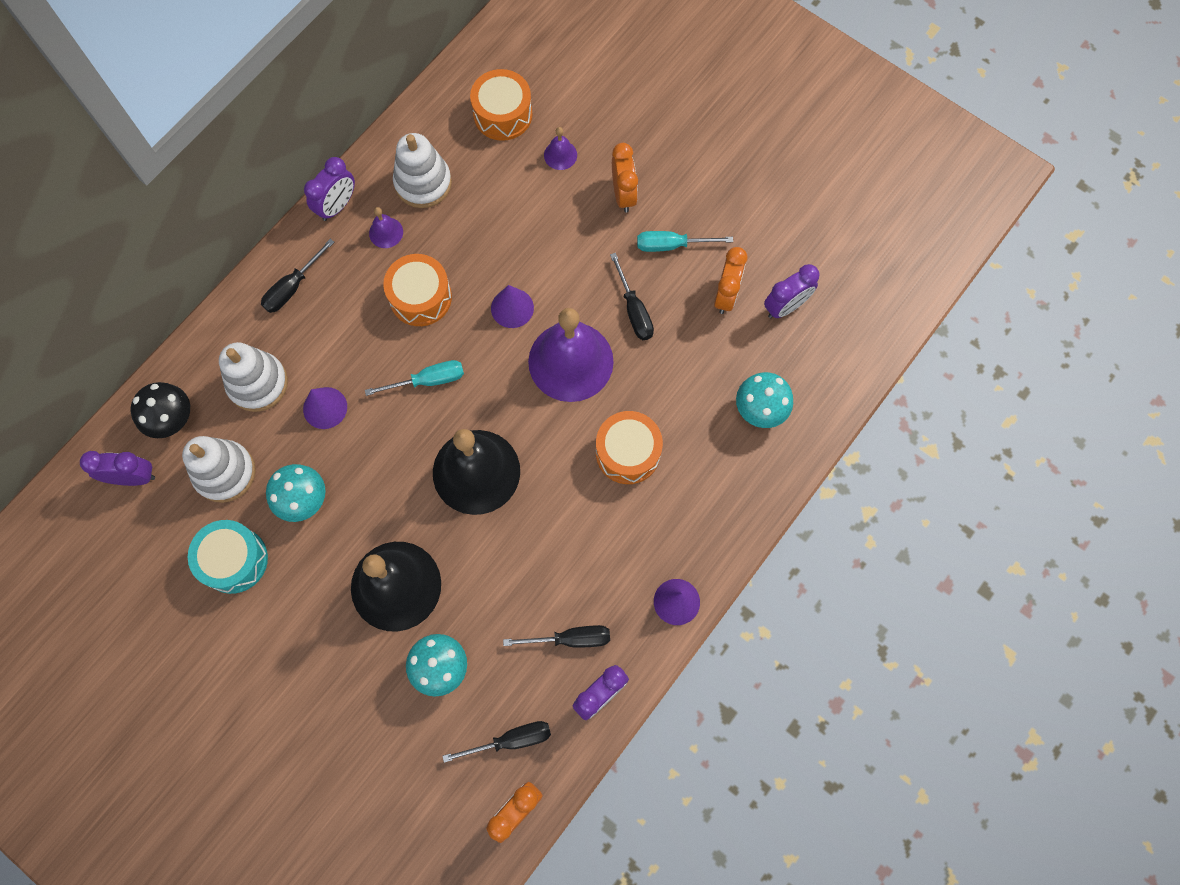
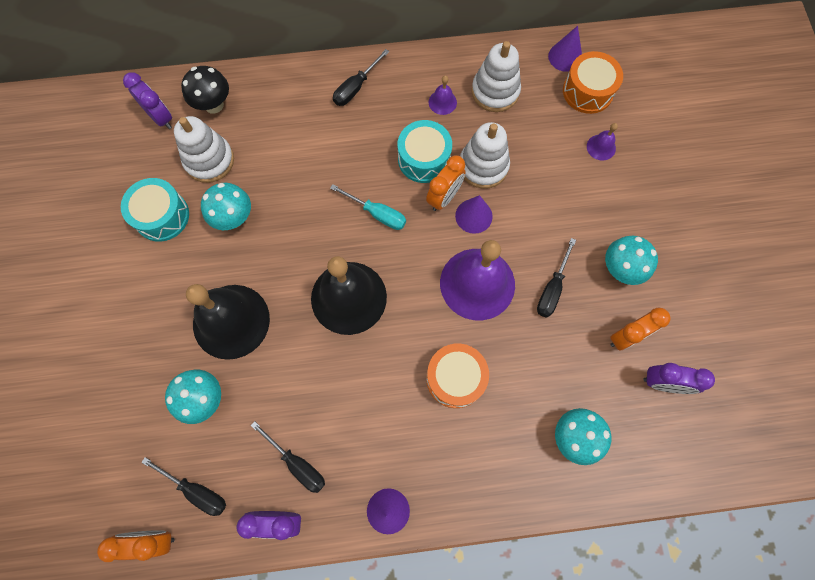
camera: 45 degrees right, 0 degrees up
white stacking toy [219,342,288,412] -> white stacking toy moved to [460,122,510,189]
black screwdriver [261,239,334,313] -> black screwdriver turned 45 degrees counterclockwise [333,49,389,106]
purple cone [303,387,347,429] -> purple cone moved to [548,26,582,72]
purple clock [304,157,355,221] -> none
orange drum [383,254,452,326] -> turquoise drum [398,120,452,183]
orange clock [612,143,638,213] -> orange clock moved to [426,155,466,211]
turquoise screwdriver [637,231,733,252] -> turquoise mushroom [605,236,658,285]

